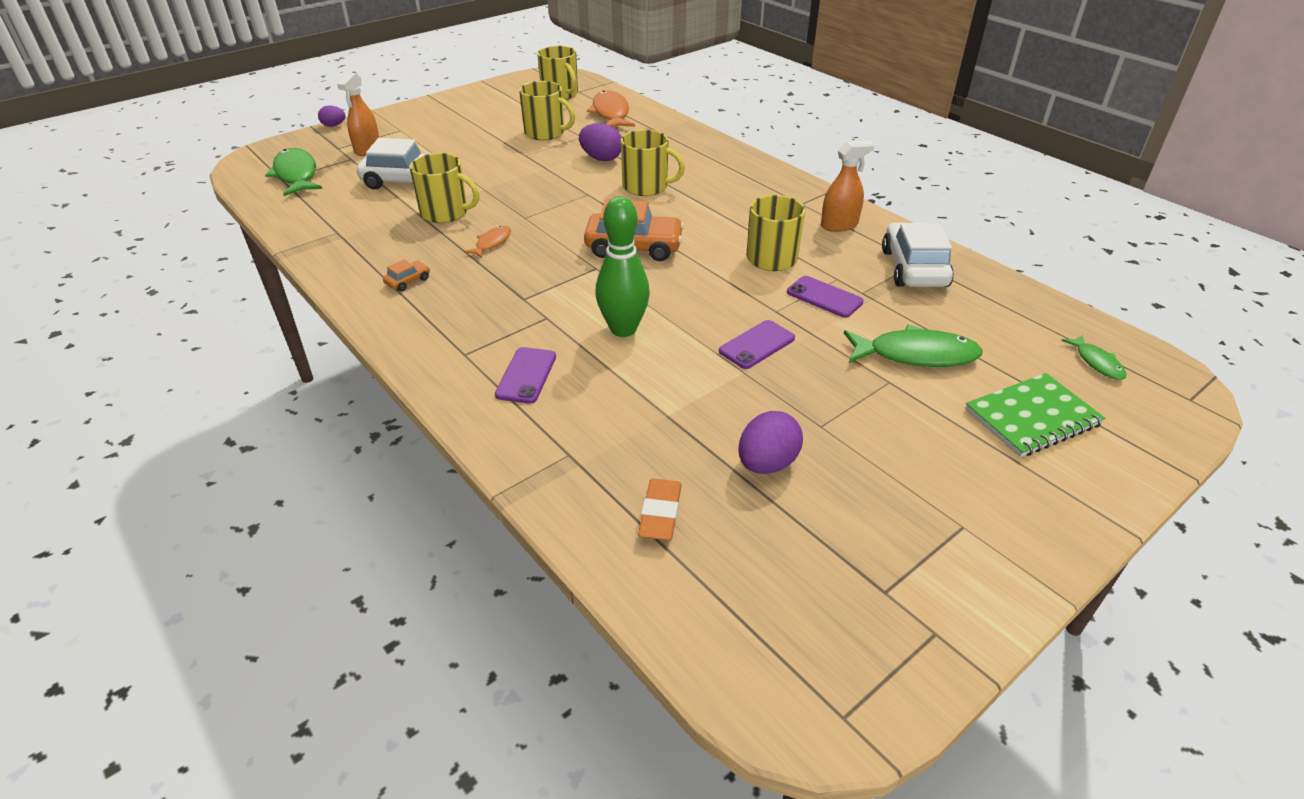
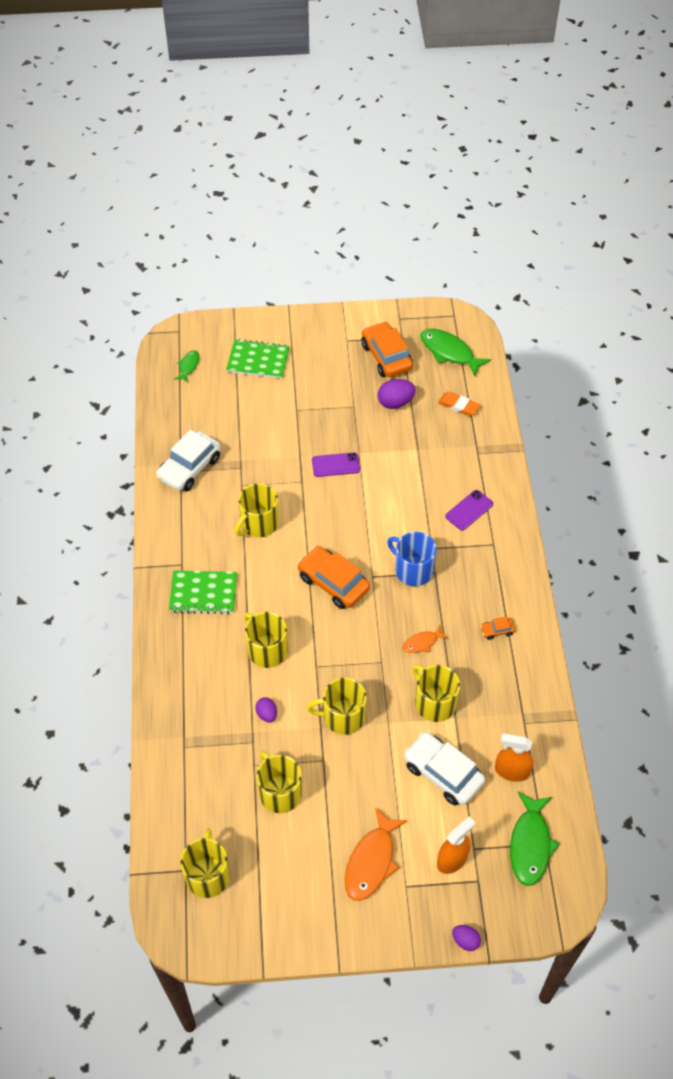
camera: 145 degrees left, 15 degrees up
purple egg [579,123,621,161] -> purple egg [255,697,277,723], size x0.61
orange fish [587,90,635,127] -> orange fish moved to [345,807,407,901]
green bowling pin [595,196,650,337] -> none
orange eraser [638,479,682,541] -> orange eraser turned 75 degrees clockwise [438,391,481,416]
purple phone [787,276,864,318] -> none
orange spray bottle [821,140,874,232] -> orange spray bottle moved to [495,733,533,782]
green fish [844,324,983,367] -> green fish moved to [420,329,491,376]
none -> green notebook [169,571,237,614]
none -> yellow mug [307,677,367,735]
none -> orange car [361,321,413,377]
none -> blue mug [387,532,437,586]

